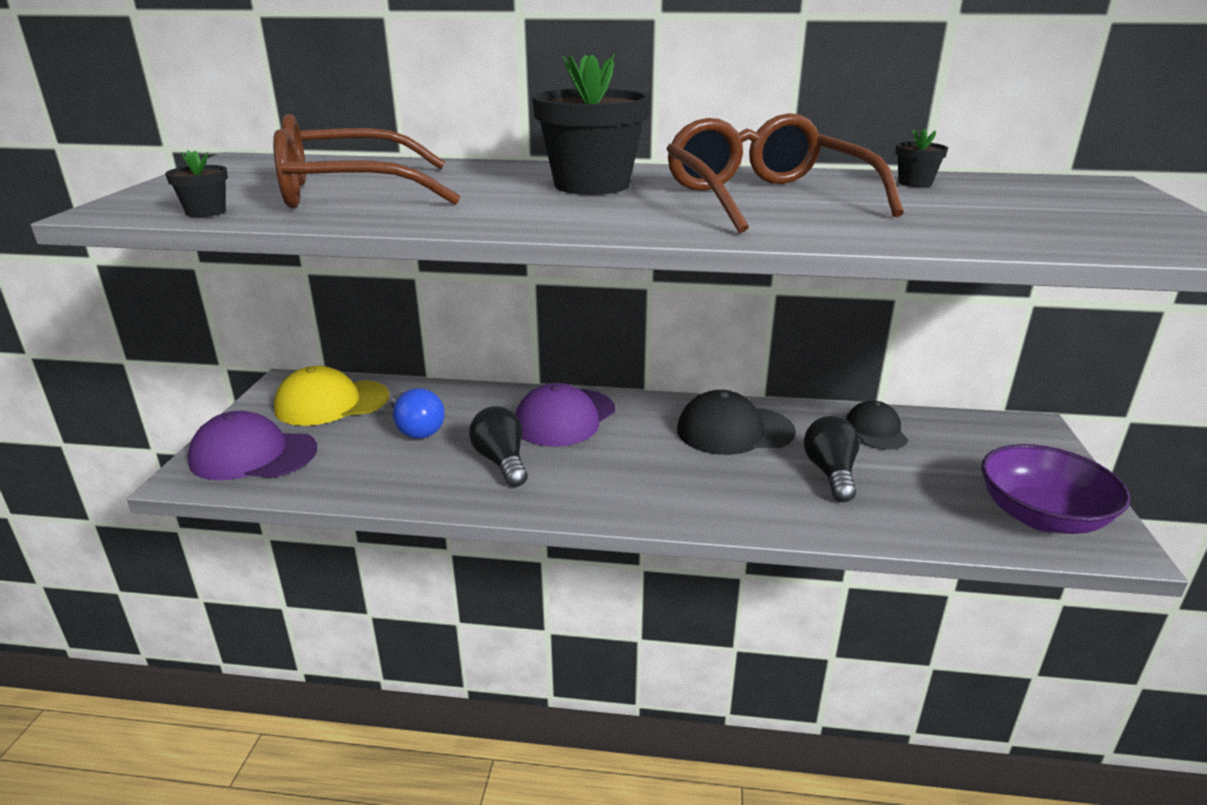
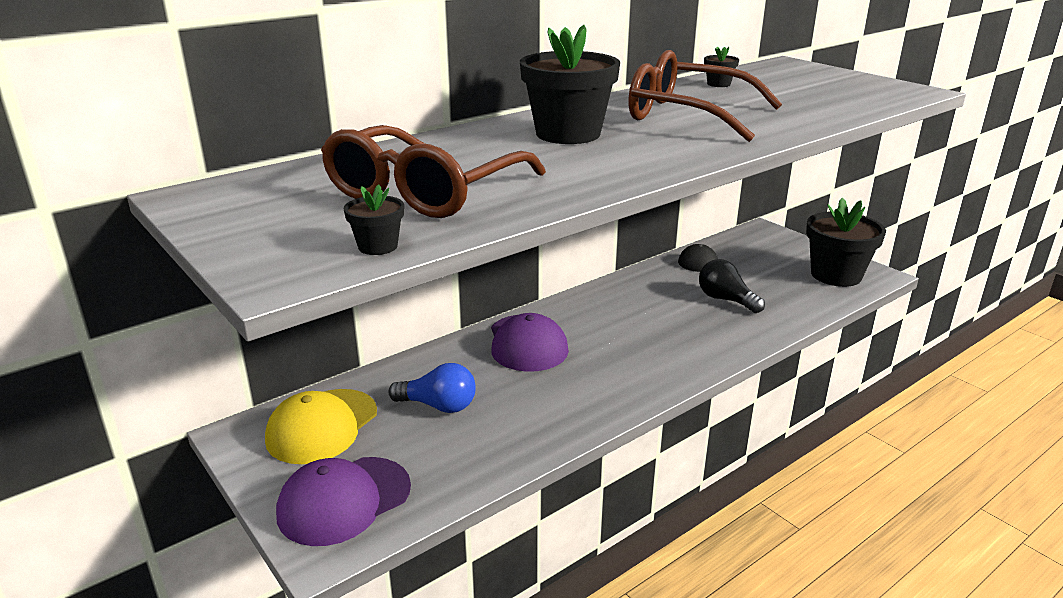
camera: 45 degrees left, 0 degrees up
black light bulb [469,406,528,487] -> none
black cap [677,390,796,455] -> none
purple bowl [981,444,1130,534] -> black flower pot [806,198,886,287]

